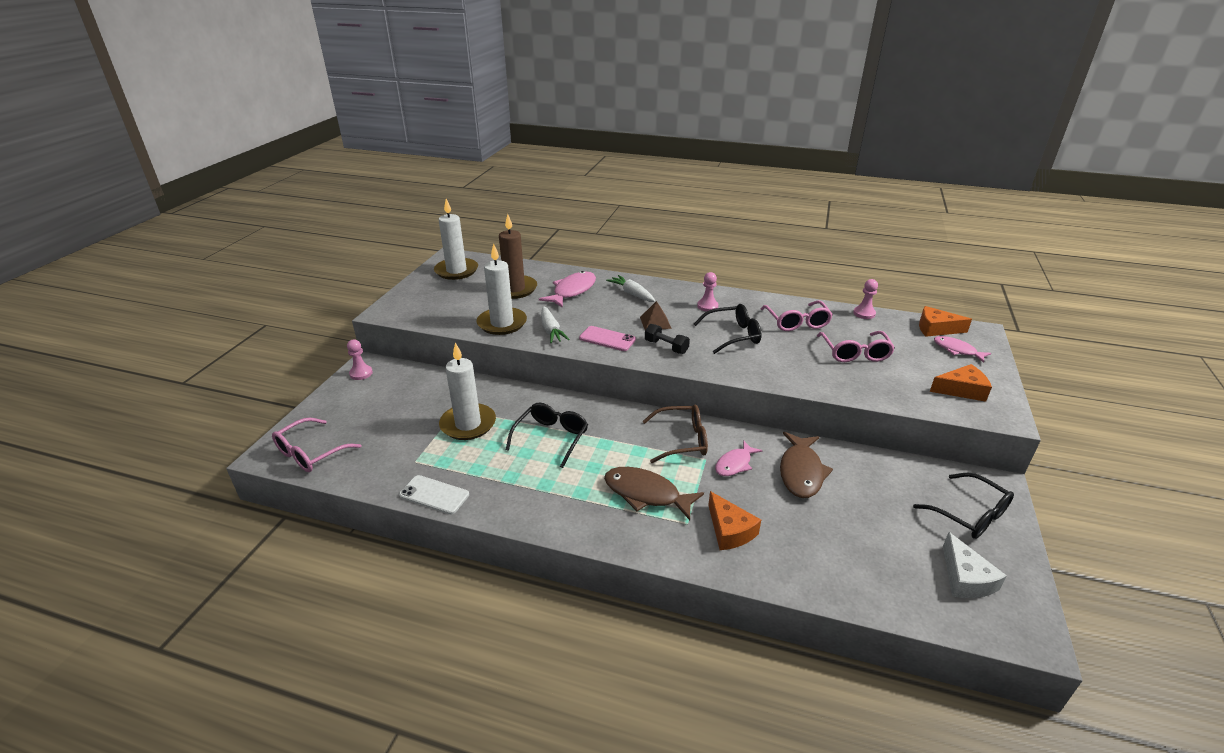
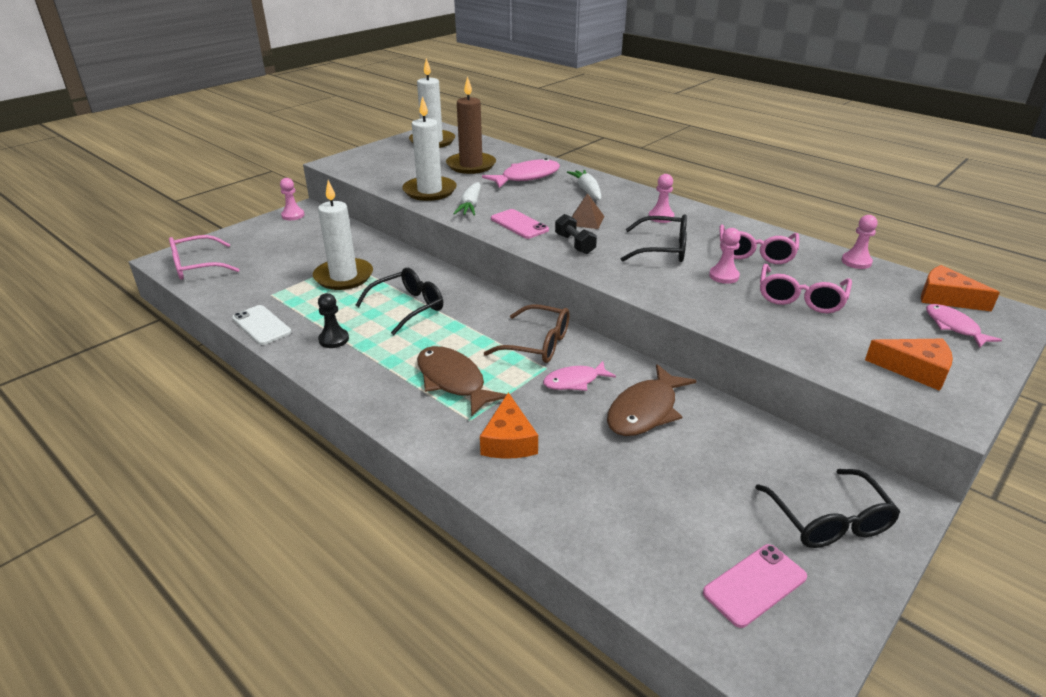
camera: 25 degrees right, 0 degrees up
white cheese [943,532,1007,598] -> pink phone [703,544,807,628]
none -> black pawn [318,293,349,348]
none -> pink pawn [709,228,741,284]

